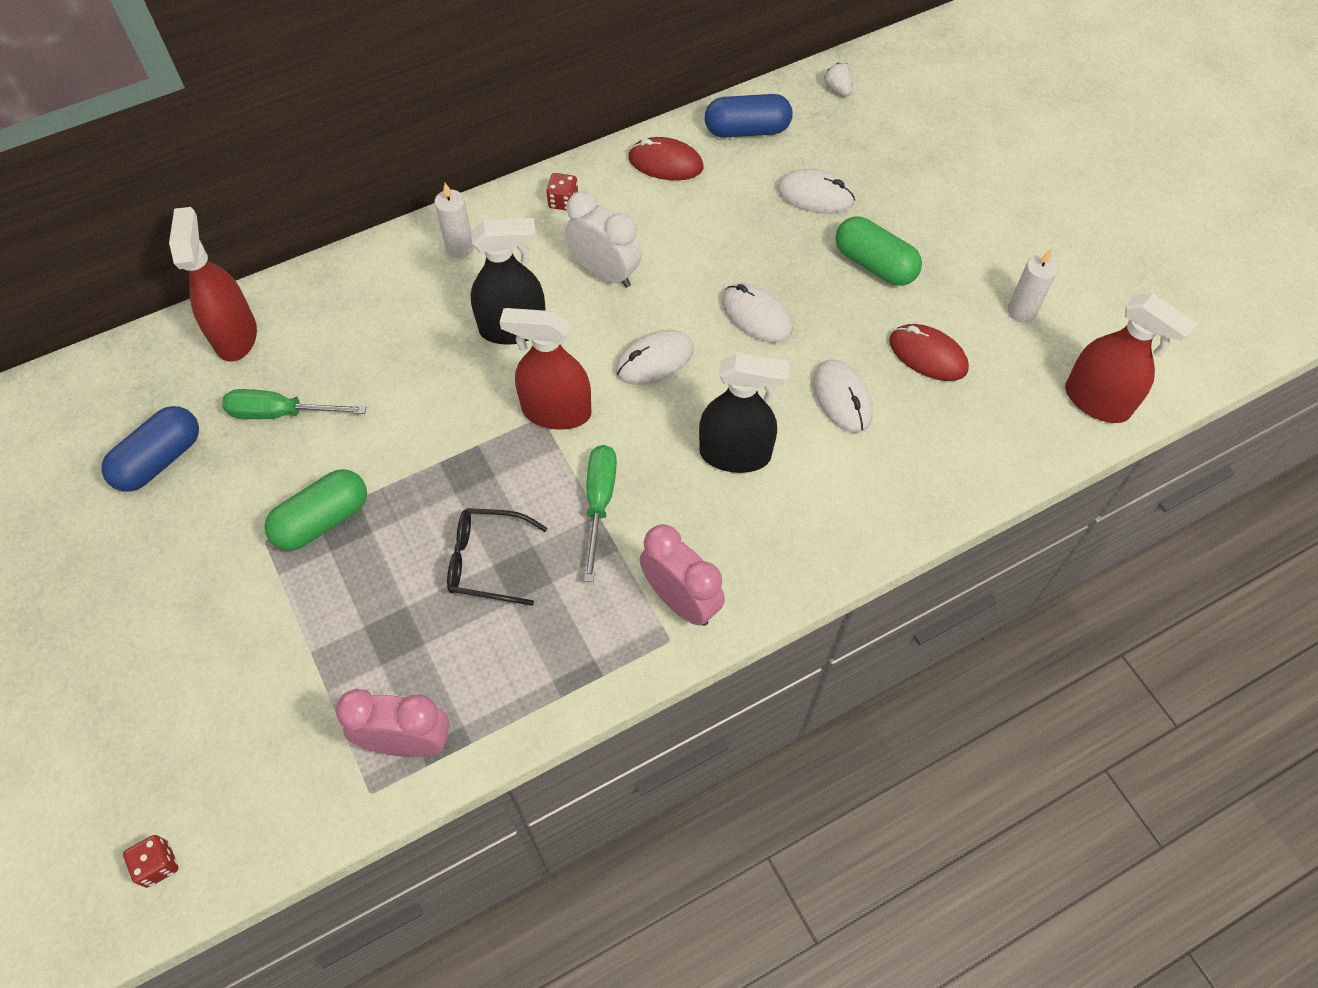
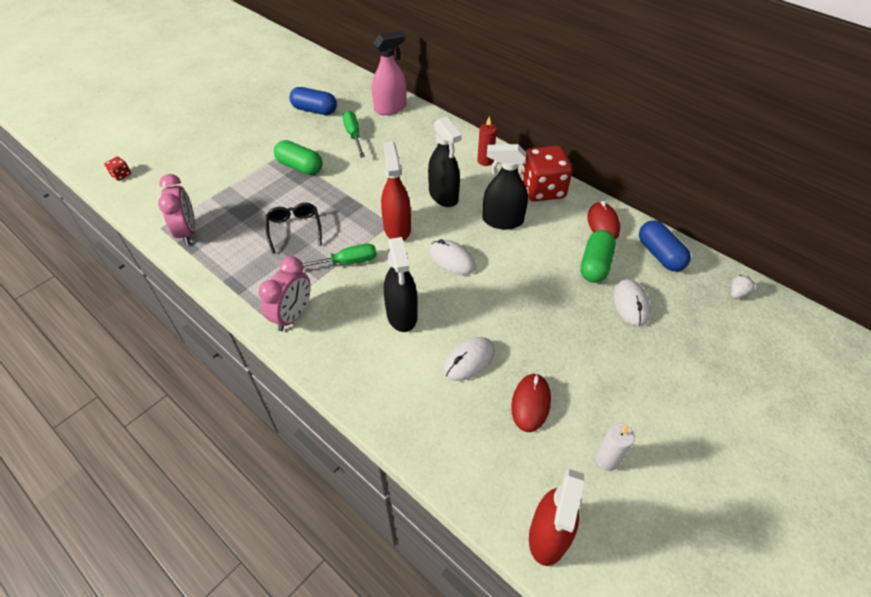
camera: 70 degrees right, 10 degrees down
red spray bottle [169,207,257,362] -> pink spray bottle [372,31,407,115]
white candle [434,183,474,258] -> red candle [477,117,497,166]
red dice [546,173,578,211] -> red dice [521,146,572,202], size x2.41
white clock [565,191,642,288] -> black spray bottle [483,144,528,229]
white mouse [722,283,793,343] -> none
green capsule [835,216,922,286] -> green capsule moved to [581,230,616,283]

